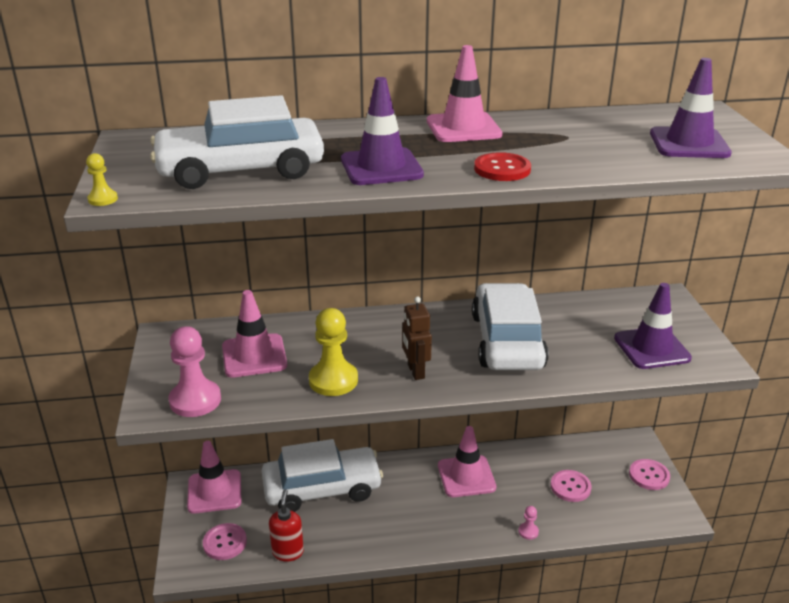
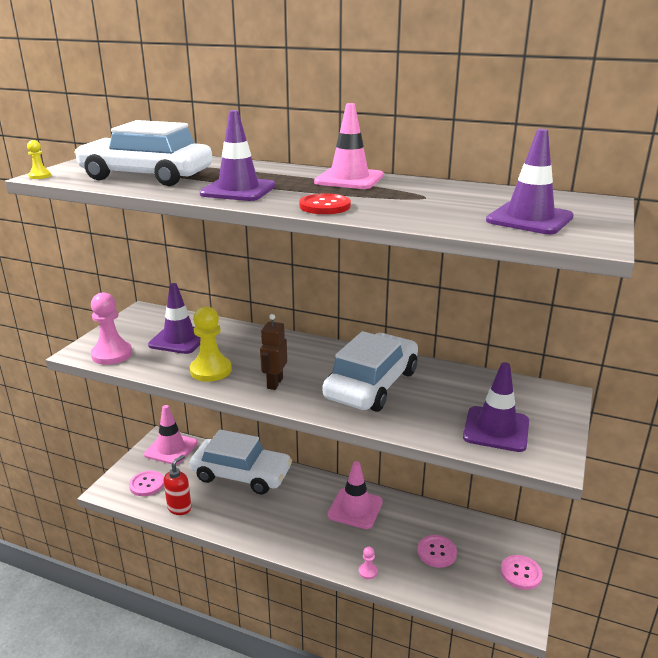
camera: 30 degrees right, 5 degrees down
pink traffic cone [222,290,287,378] -> purple traffic cone [148,283,200,354]

